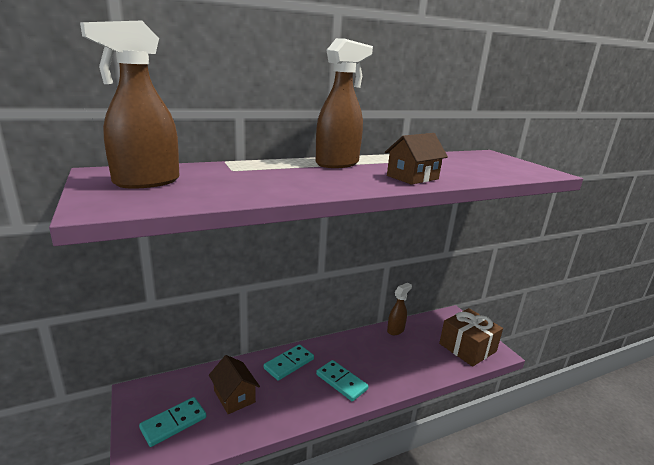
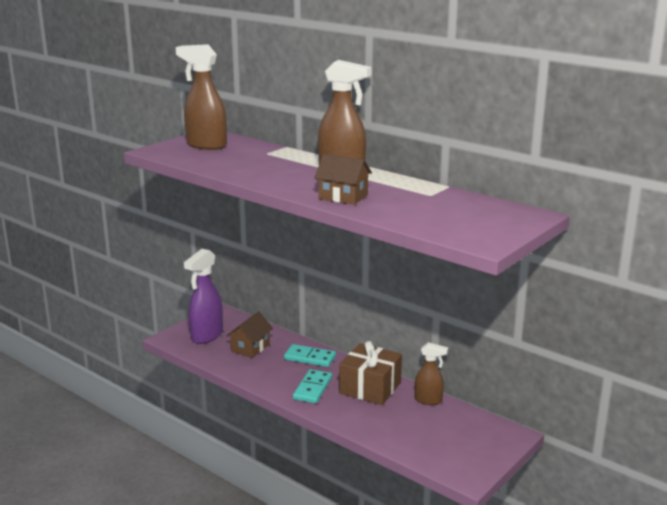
camera: 65 degrees right, 0 degrees up
turquoise domino [139,397,206,447] -> purple spray bottle [184,249,223,344]
brown gift [439,308,503,367] -> brown gift moved to [339,341,402,405]

